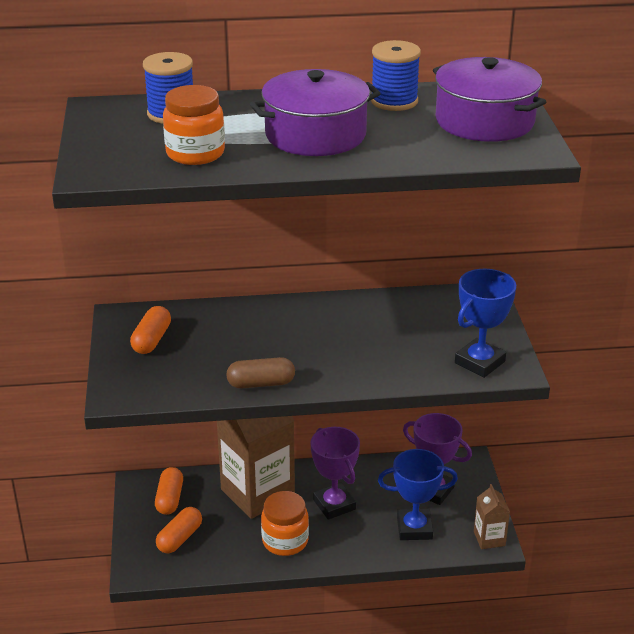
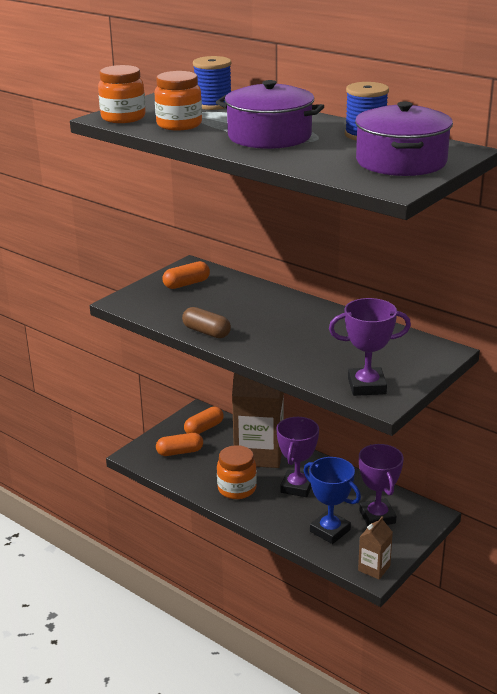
camera: 45 degrees right, 5 degrees down
blue trophy [455,269,516,378] -> purple trophy [329,298,411,396]
none -> orange jar [98,65,146,123]

